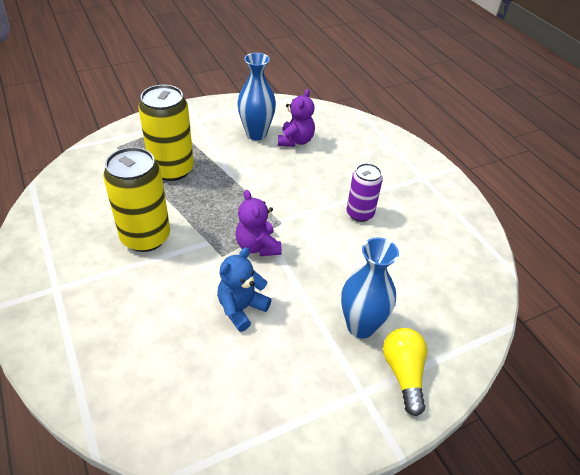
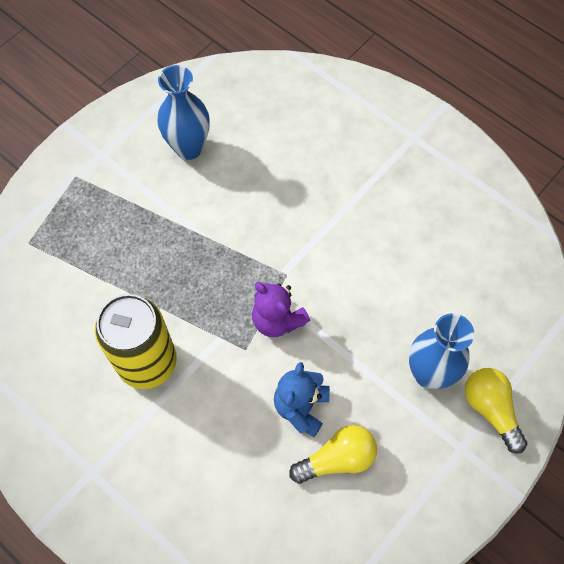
camera: 20 degrees left, 20 degrees up
yellow can [138,85,194,181] -> none
purple teddy bear [278,89,315,147] -> none
purple can [347,163,383,222] -> none
none -> yellow light bulb [289,425,377,484]

